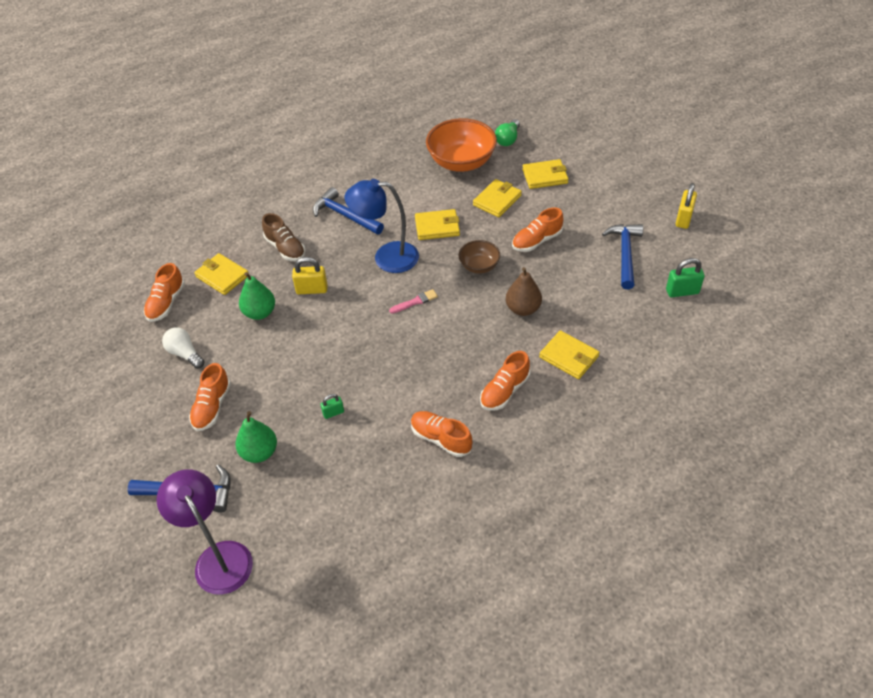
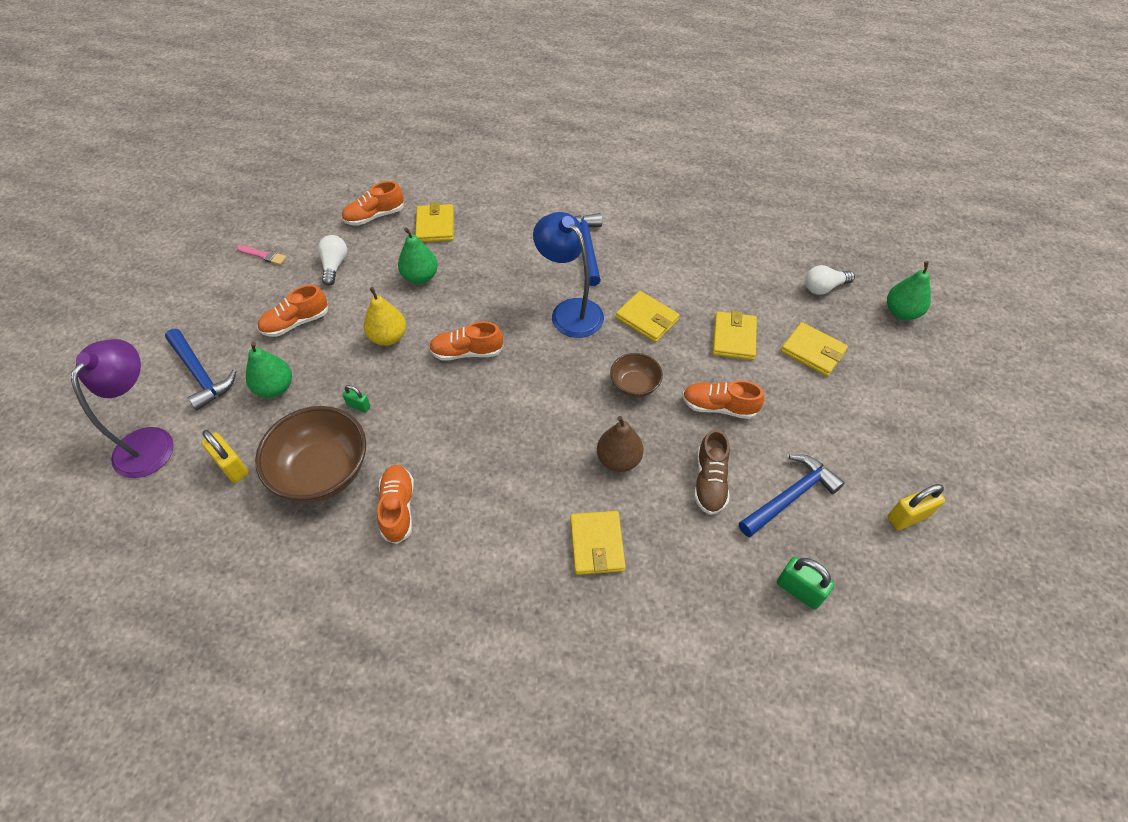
camera: 45 degrees right, 5 degrees up
brown shoe [262,213,305,261] -> brown shoe moved to [694,429,730,515]
yellow padlock [292,257,328,294] -> yellow padlock moved to [201,430,249,483]
pink brush [389,289,438,313] -> pink brush moved to [237,245,287,265]
orange bowl [426,118,497,172] -> none
yellow wallet [473,179,522,217] -> yellow wallet turned 75 degrees counterclockwise [713,311,757,360]
orange shoe [480,351,530,411] -> orange shoe moved to [429,321,503,361]
green light bulb [495,119,520,146] -> white light bulb [805,265,855,295]
none -> brown bowl [255,406,366,502]
none -> yellow pear [364,287,406,346]
none -> green pear [887,261,931,320]

